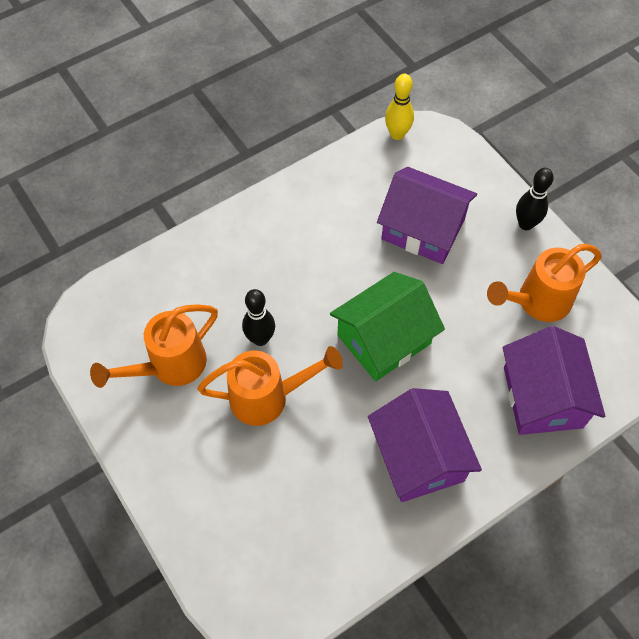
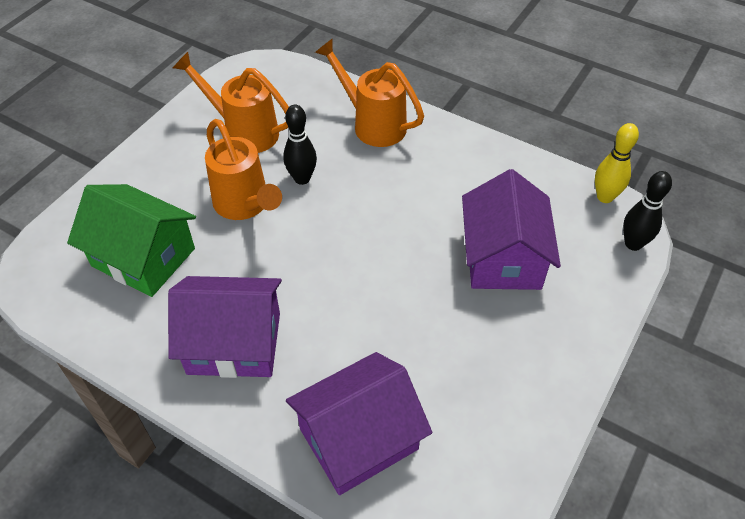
camera: 65 degrees right, 10 degrees down
green house [330,272,445,381] -> green house moved to [67,184,196,297]
purple house [368,388,482,502] -> purple house turned 45 degrees clockwise [168,276,282,378]
orange watering can [487,244,602,322] -> orange watering can moved to [315,39,424,147]
black bowling pin [516,168,554,230] -> black bowling pin moved to [623,171,672,251]

